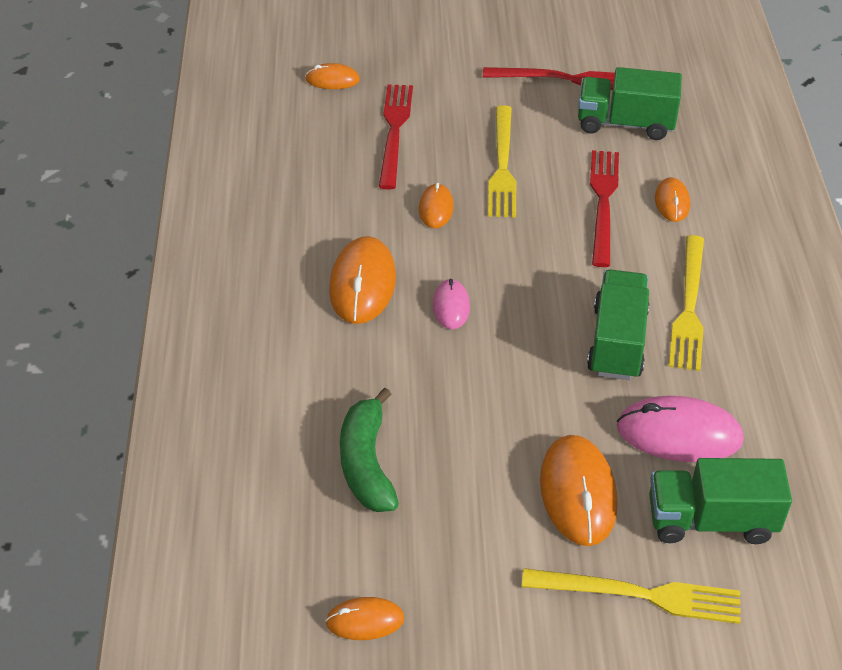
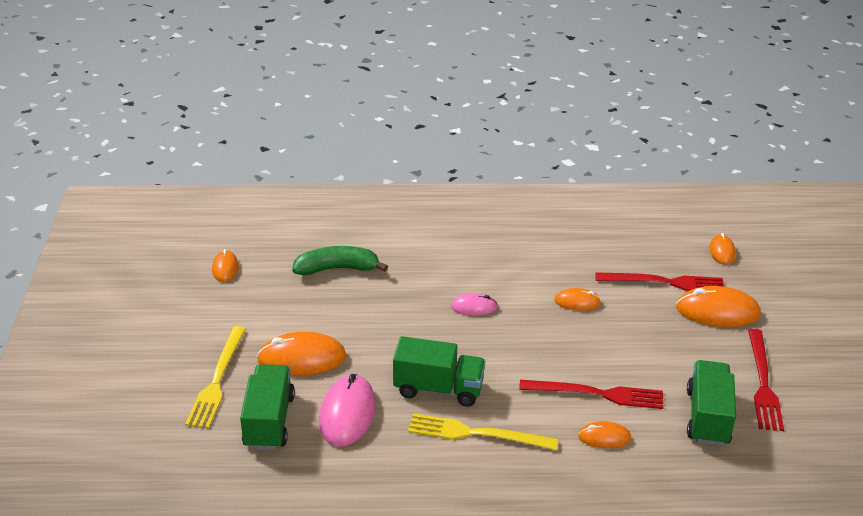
camera: 90 degrees right, 10 degrees down
orange mouse [329,236,396,324] -> orange mouse moved to [676,286,761,327]
yellow fork [488,105,517,217] -> none

